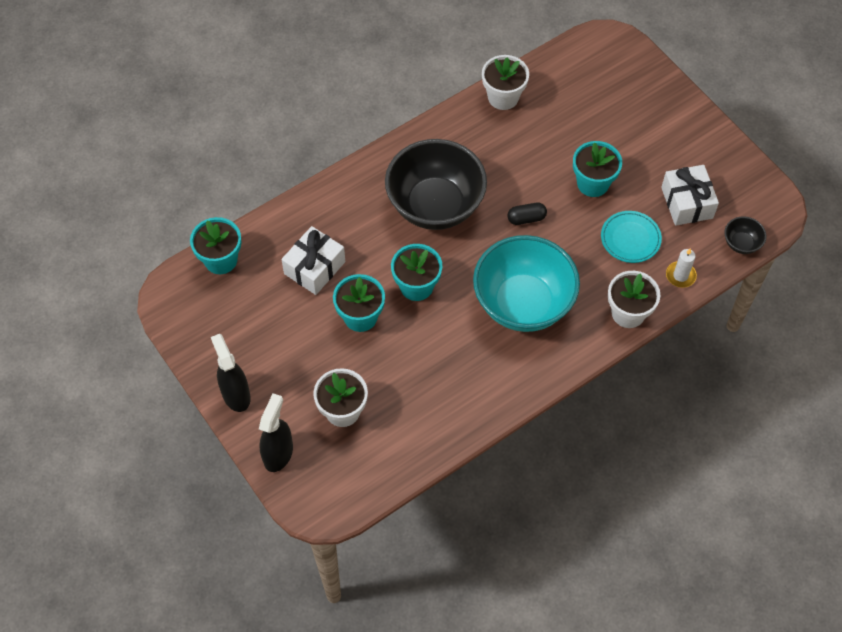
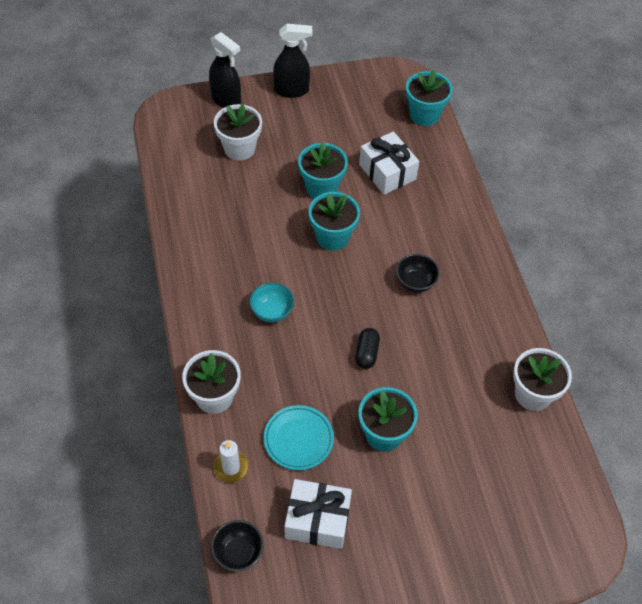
camera: 110 degrees right, 5 degrees down
black bowl [385,139,487,230] -> black bowl [396,254,440,292], size x0.41
turquoise bowl [473,235,580,332] -> turquoise bowl [250,283,294,323], size x0.41

